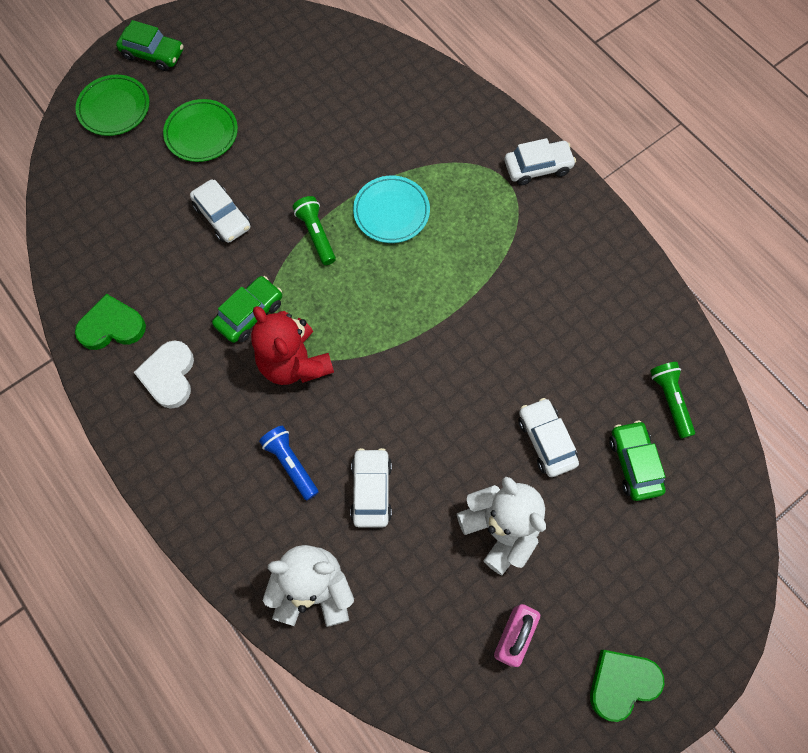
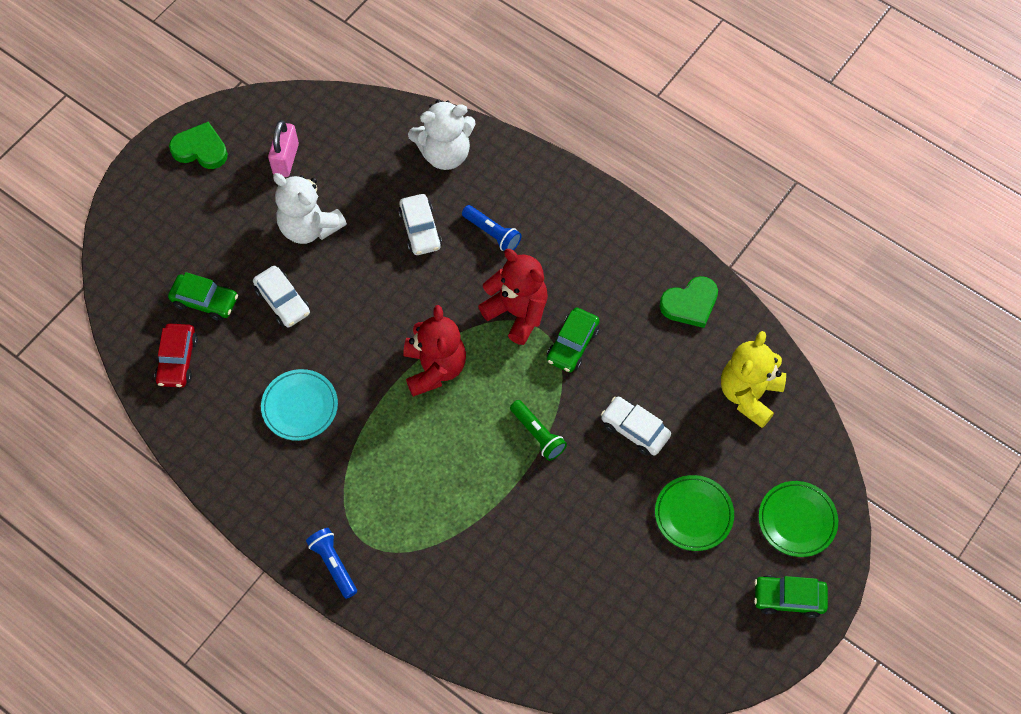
camera: 165 degrees right, 5 degrees down
white heart [134,340,194,409] -> none
turquoise plate [353,176,430,243] -> turquoise plate moved to [261,369,338,441]
white car [504,138,576,185] -> blue flashlight [306,528,357,599]
green heart [590,650,664,722] -> green heart turned 120 degrees counterclockwise [169,121,228,169]
green car [609,421,666,501] -> green car turned 45 degrees counterclockwise [168,272,238,321]
green flashlight [650,362,695,439] -> red car [155,324,198,387]
none -> red teddy bear [403,305,466,397]
none -> yellow teddy bear [721,331,786,428]

